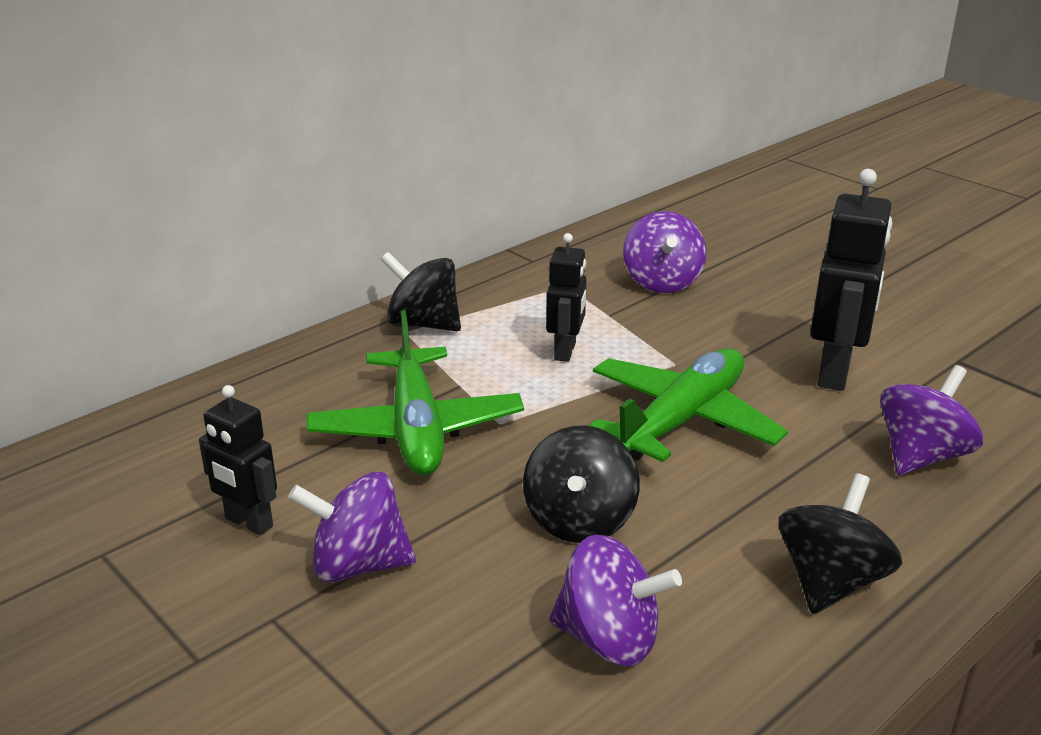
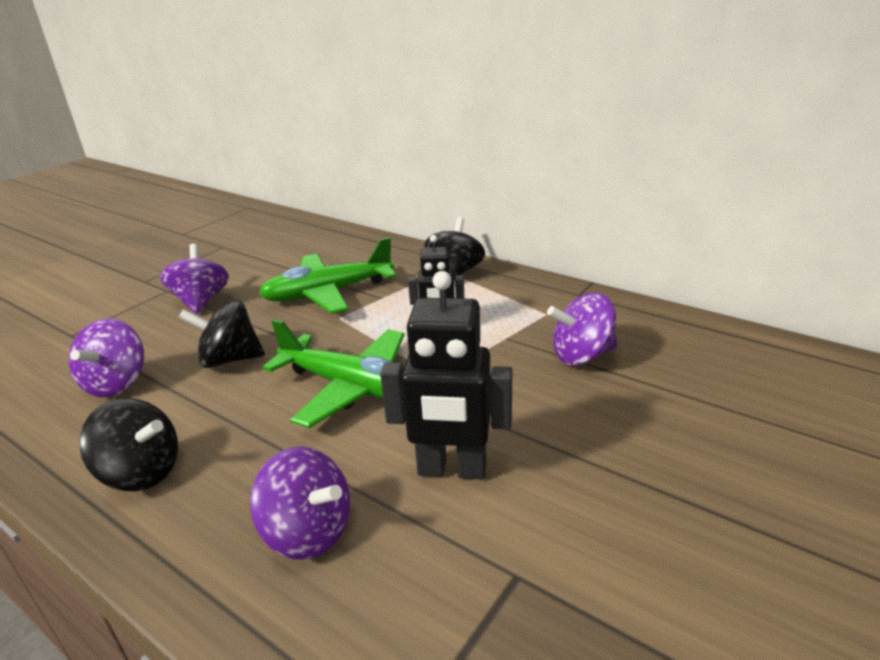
camera: 80 degrees right, 0 degrees up
black robot [199,385,277,536] -> none

